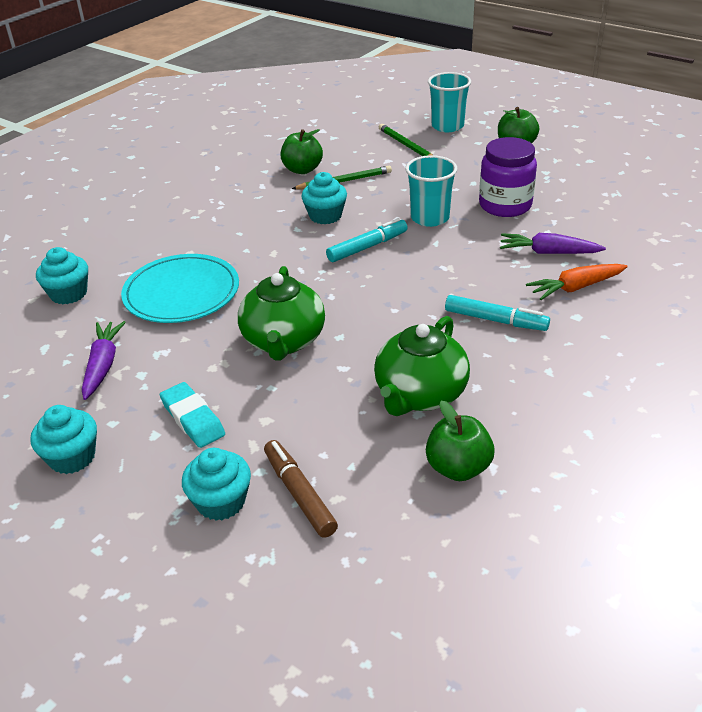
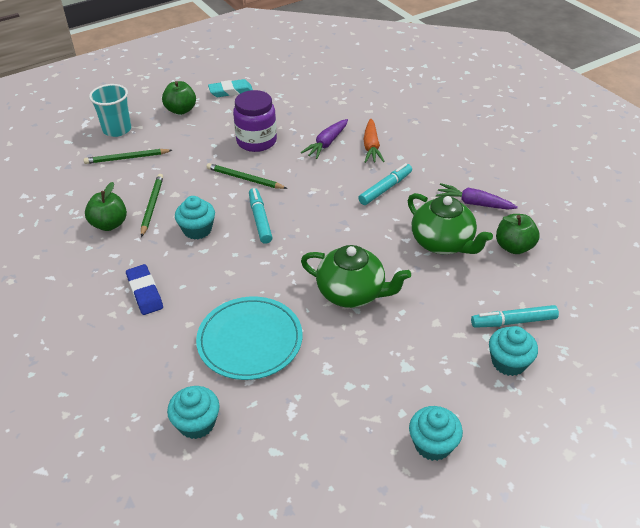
camera: 70 degrees left, 5 degrees up
purple carrot [82,321,126,400] -> purple carrot moved to [436,183,518,209]
turquoise eraser [160,382,225,448] -> turquoise eraser moved to [208,79,253,97]
brown marker [264,440,338,538] -> turquoise marker [471,305,559,328]
turquoise cup [405,155,457,227] -> green pencil [207,163,288,189]
none -> blue eraser [126,264,163,315]

